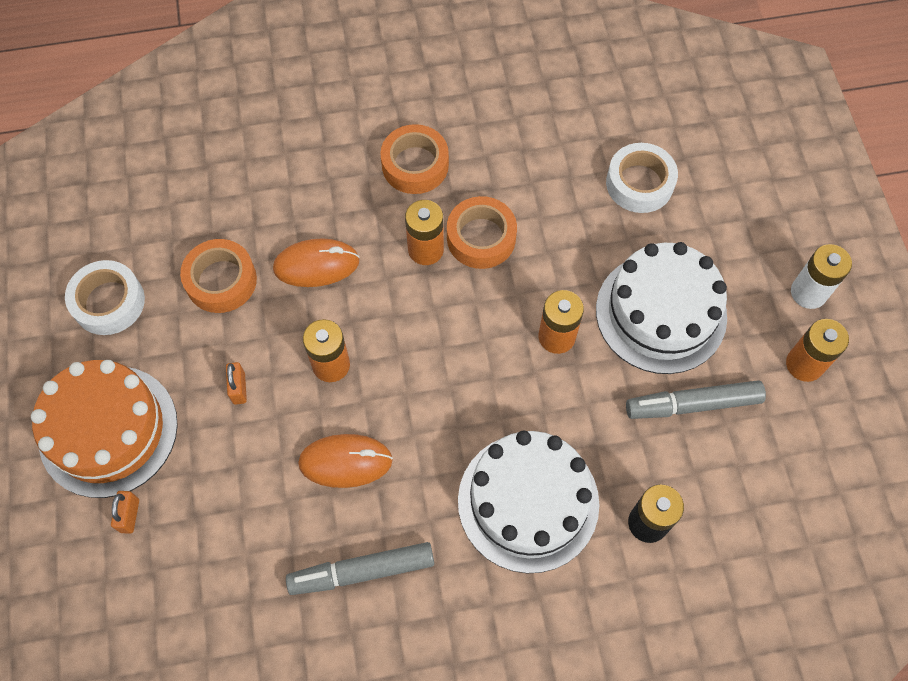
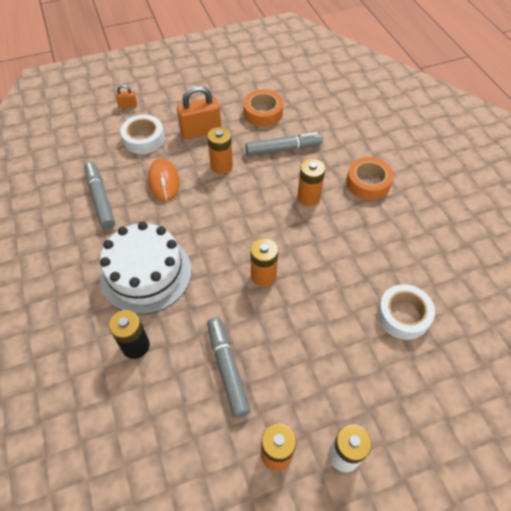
camera: 80 degrees right, 10 degrees down
orange cake [31,360,178,498] -> none
white tape [65,260,145,335] -> white tape moved to [120,115,165,154]
orange padlock [226,362,247,405] -> orange padlock [177,85,221,139], size x2.07
orange mouse [273,238,359,287] -> grey marker [245,132,323,156]
orange tape [447,196,517,269] -> none
white cake [596,242,727,374] -> none

